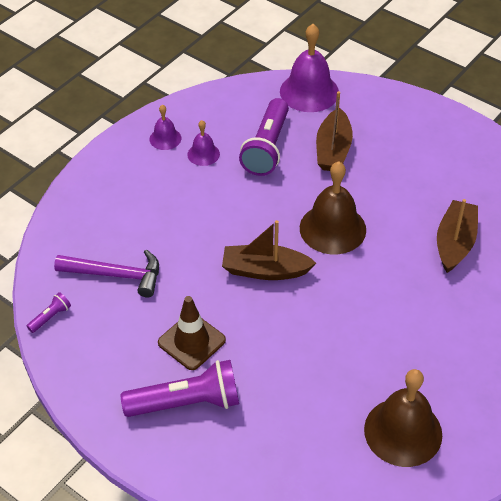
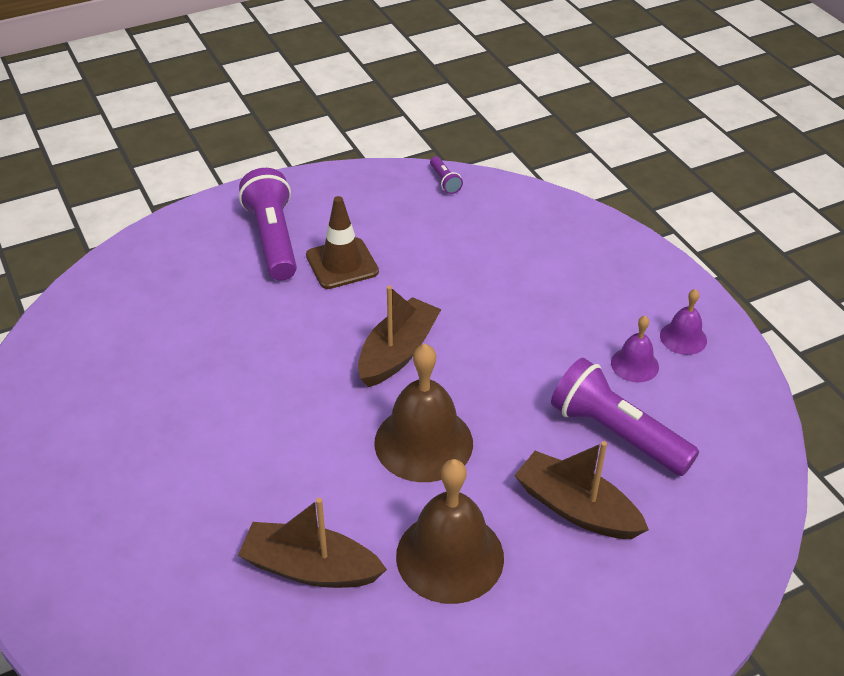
camera: 115 degrees right, 5 degrees down
purple hammer [54,249,159,297] -> none
purple flashlight [121,360,239,417] -> purple flashlight turned 150 degrees clockwise [239,168,297,281]
purple bell [280,24,339,112] -> none
brown bell [364,369,442,467] -> brown bell moved to [396,459,504,604]
brown boat [437,199,478,273] -> brown boat turned 150 degrees clockwise [238,498,387,588]

